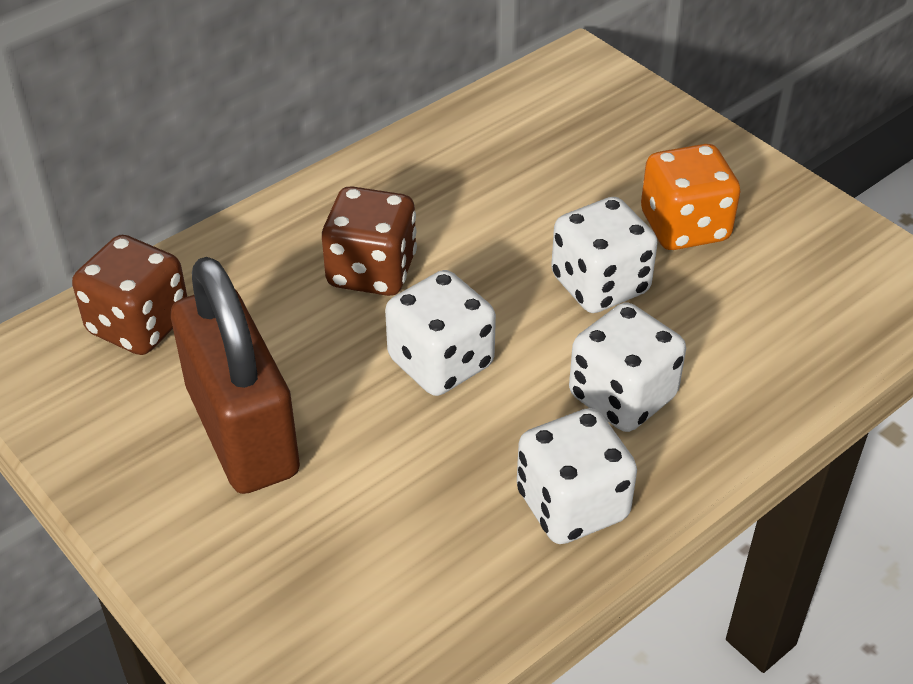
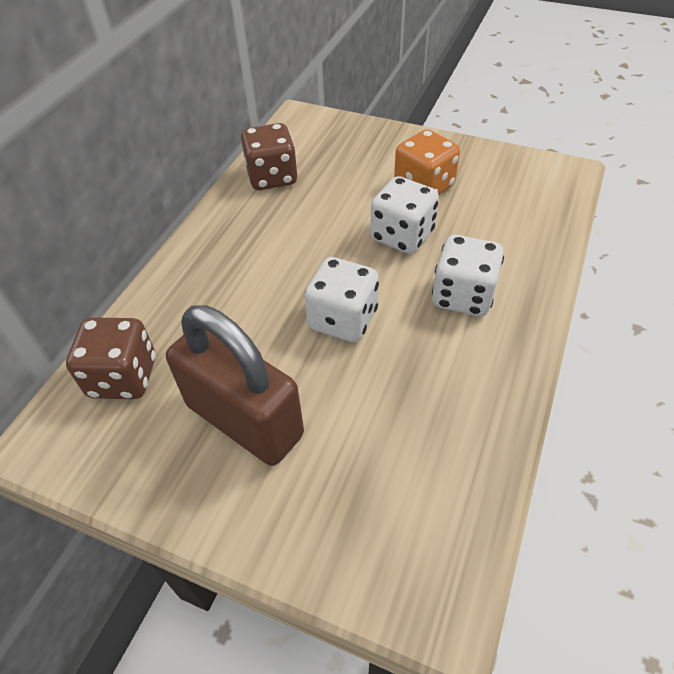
camera: 25 degrees left, 5 degrees up
brown dice [322,186,417,296] -> brown dice moved to [241,123,298,190]
white dice [517,408,637,544] -> none

